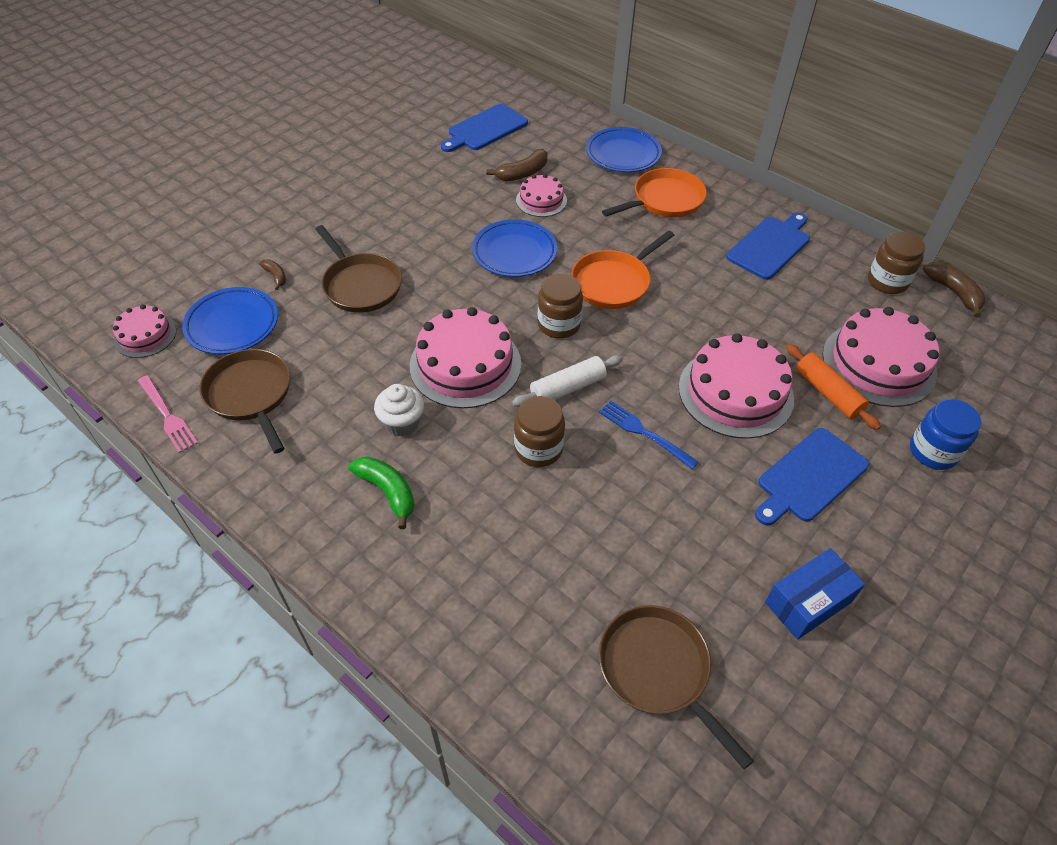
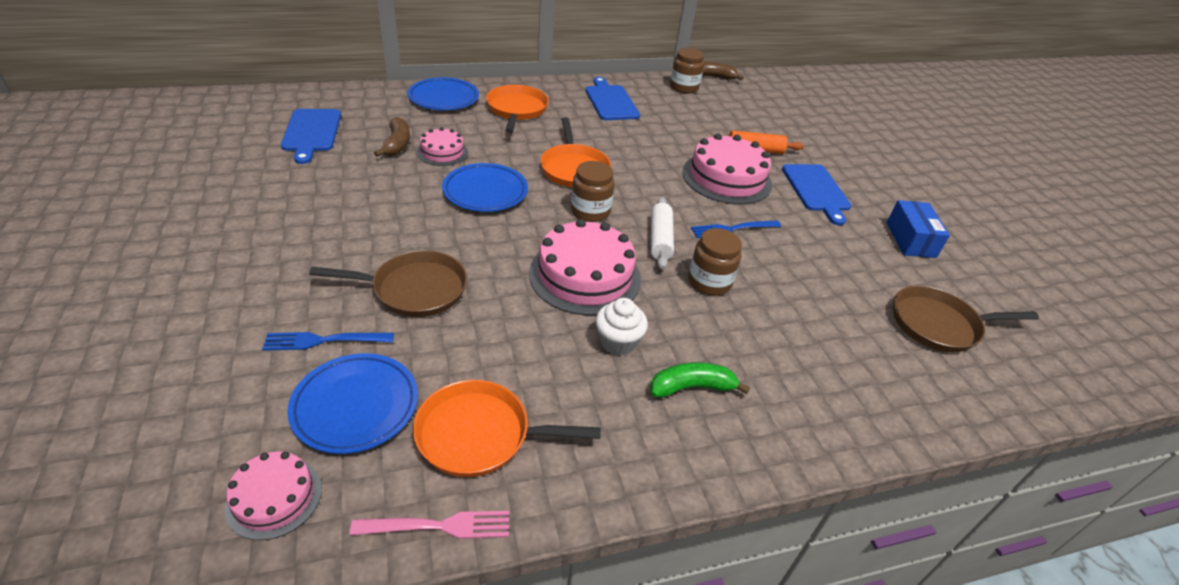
camera: 60 degrees left, 10 degrees down
brown pan [199,349,290,454] -> orange pan [413,380,601,477]
brown banana [259,260,286,290] -> blue fork [262,332,394,351]
pink cake [823,307,939,407] -> none
blue jar [910,399,981,470] -> none

